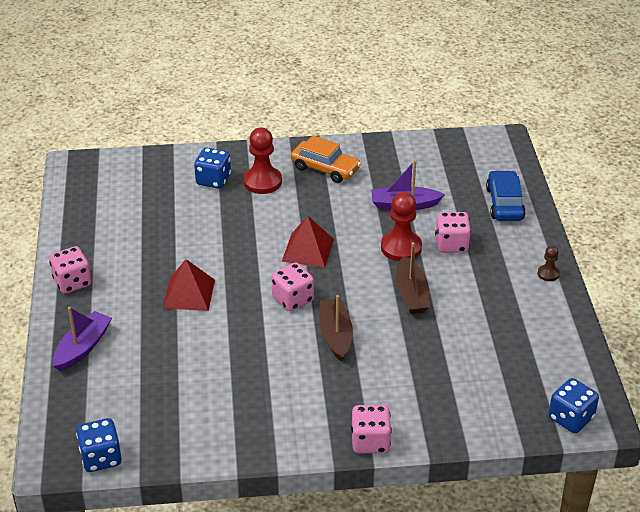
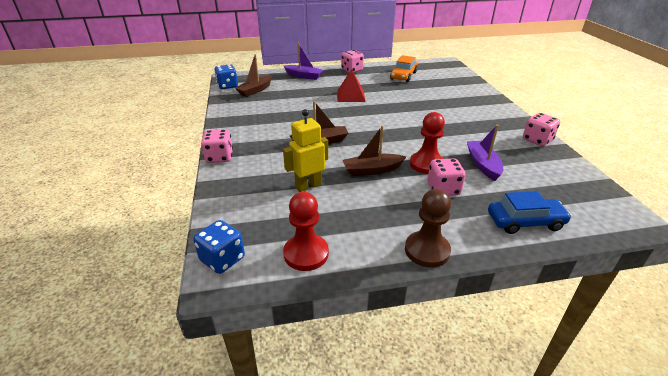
camera: 85 degrees right, 5 degrees down
blue dice [194,147,231,189] -> none
red pawn [243,128,282,194] -> red pawn moved to [283,192,329,271]
pink dice [272,263,314,311] -> pink dice moved to [523,113,560,146]
red pyramid [282,216,334,268] -> none
orange car [291,135,361,183] -> orange car moved to [390,55,418,82]
brown pawn [538,245,560,281] -> brown pawn [405,189,451,267], size x1.95
none -> brown boat [235,54,272,97]
none -> yellow robot [283,109,328,192]

